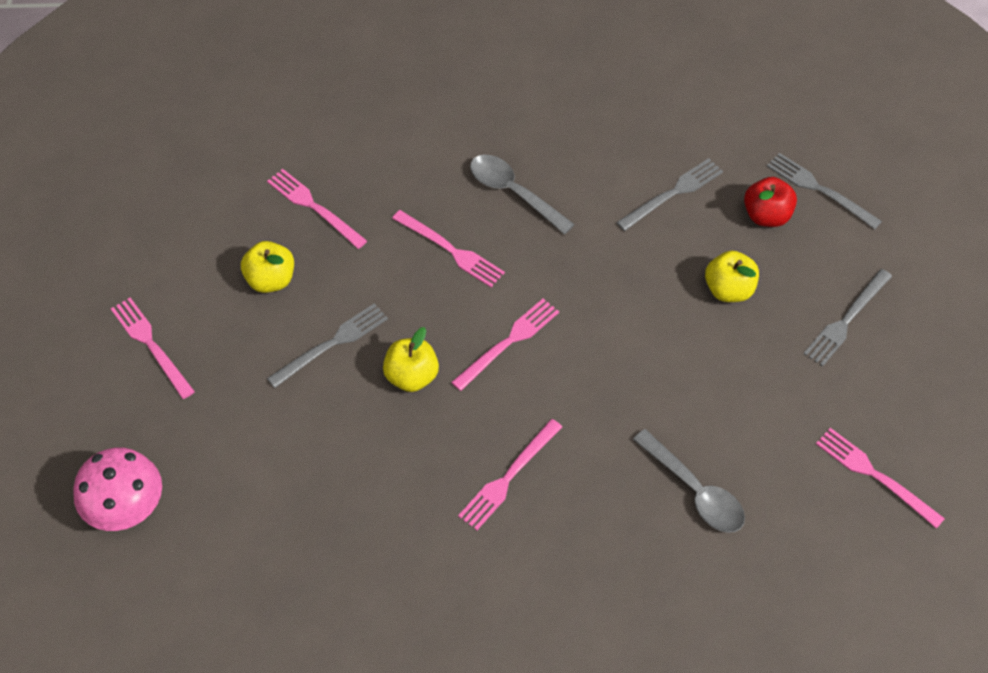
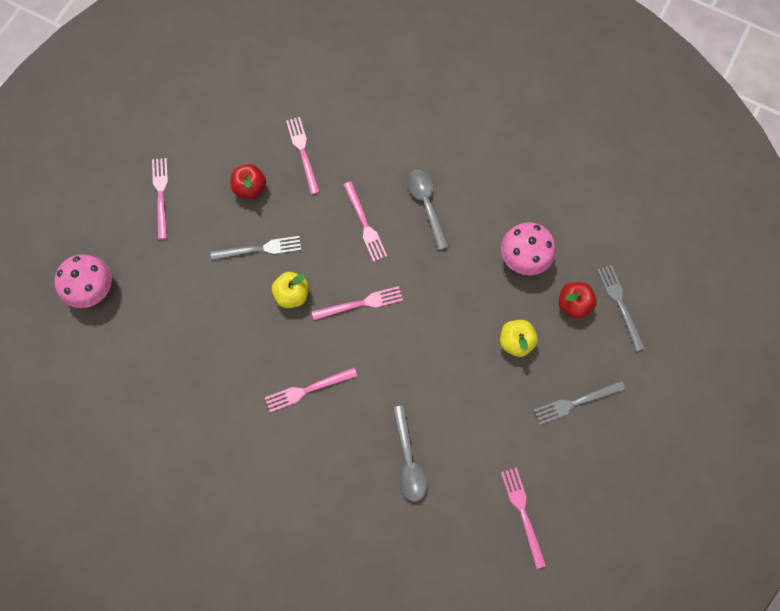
camera: 30 degrees right, 15 degrees up
yellow apple [241,241,294,293] -> red apple [231,164,266,199]
grey fork [616,158,723,231] -> pink mushroom [501,222,556,275]

